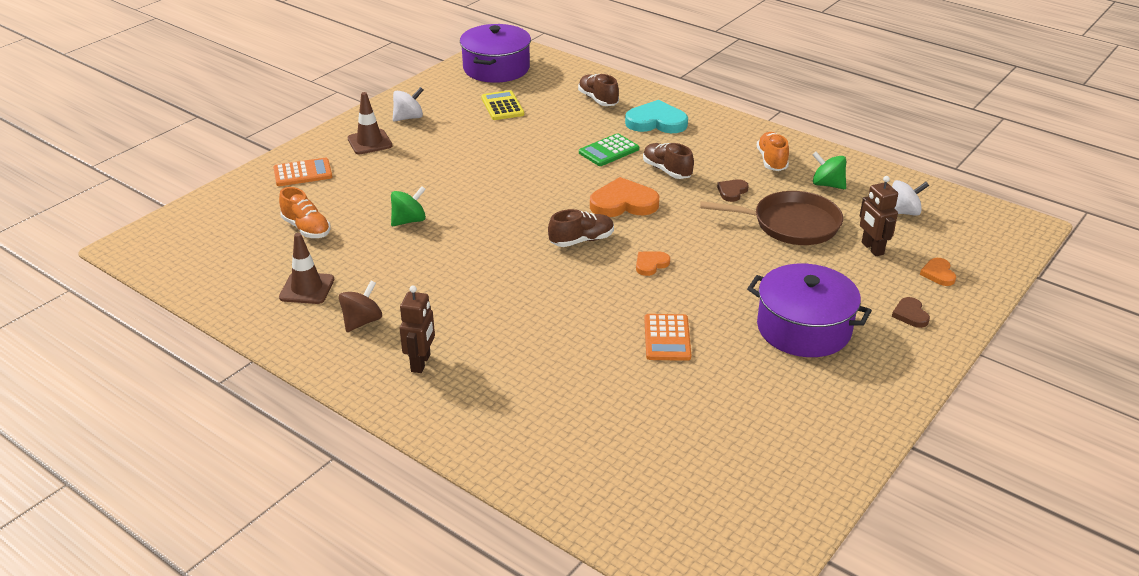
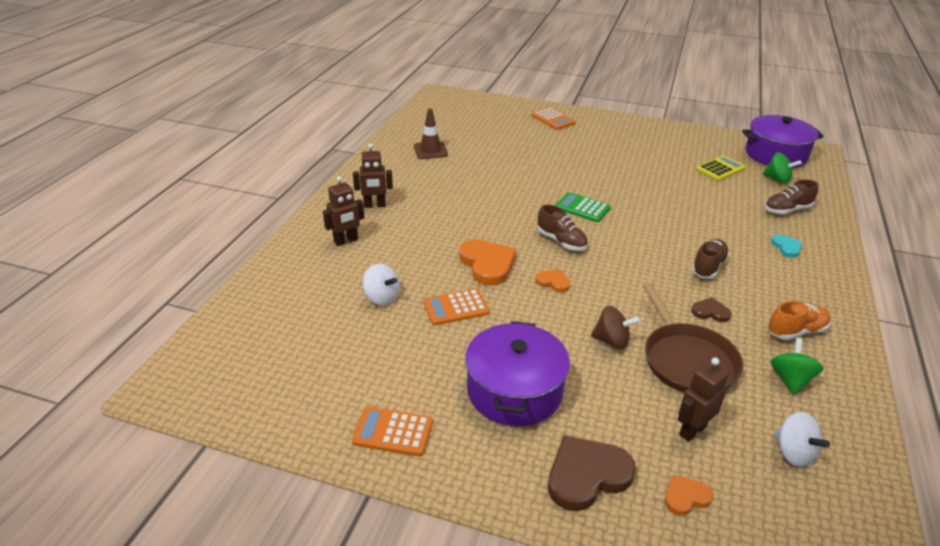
camera: 70 degrees right, 0 degrees up
orange shoe [279,187,331,238] -> none
brown spinning top [339,281,382,332] -> brown spinning top moved to [591,306,640,349]
brown traffic cone [347,92,392,154] -> none
green spinning top [391,186,426,226] -> green spinning top moved to [763,152,802,184]
white spinning top [393,87,423,122] -> white spinning top moved to [363,264,400,306]
brown shoe [578,74,619,106] -> brown shoe turned 150 degrees counterclockwise [765,180,818,214]
green calculator [579,133,639,166] -> green calculator moved to [555,192,611,222]
orange heart [590,177,659,217] -> orange heart moved to [459,239,516,286]
turquoise heart [625,100,688,133] -> turquoise heart [771,235,802,258], size x0.52
brown heart [892,297,930,328] -> brown heart [548,435,636,511], size x1.91
none -> brown robot [323,176,364,246]
none -> orange calculator [352,407,433,456]

